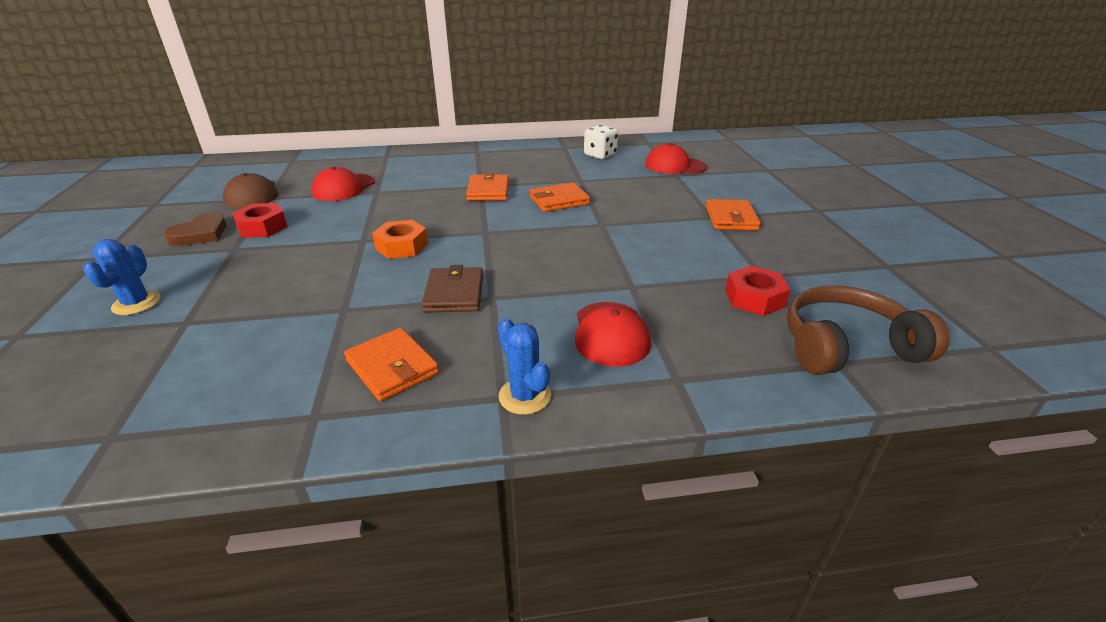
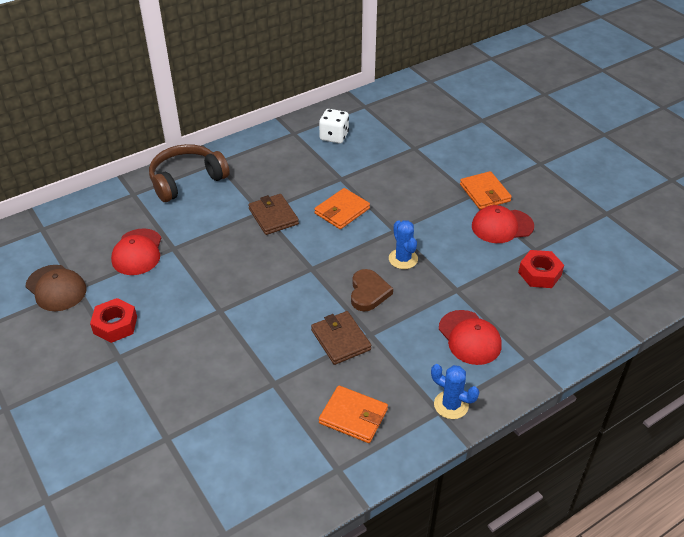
camera: 25 degrees left, 10 degrees up
blue cactus [83,239,160,315] -> blue cactus moved to [389,220,418,269]
brown heart [164,212,227,246] -> brown heart moved to [351,269,393,311]
orange nut [372,220,428,259] -> none
orange wallet [466,173,509,201] -> brown wallet [248,194,299,235]
red cap [645,143,707,174] -> red cap moved to [472,205,534,243]
brown headphones [787,286,950,375] -> brown headphones moved to [149,144,230,202]

